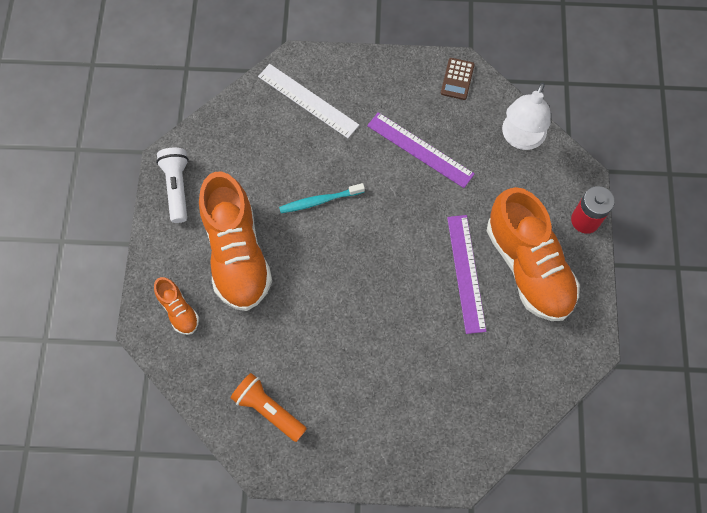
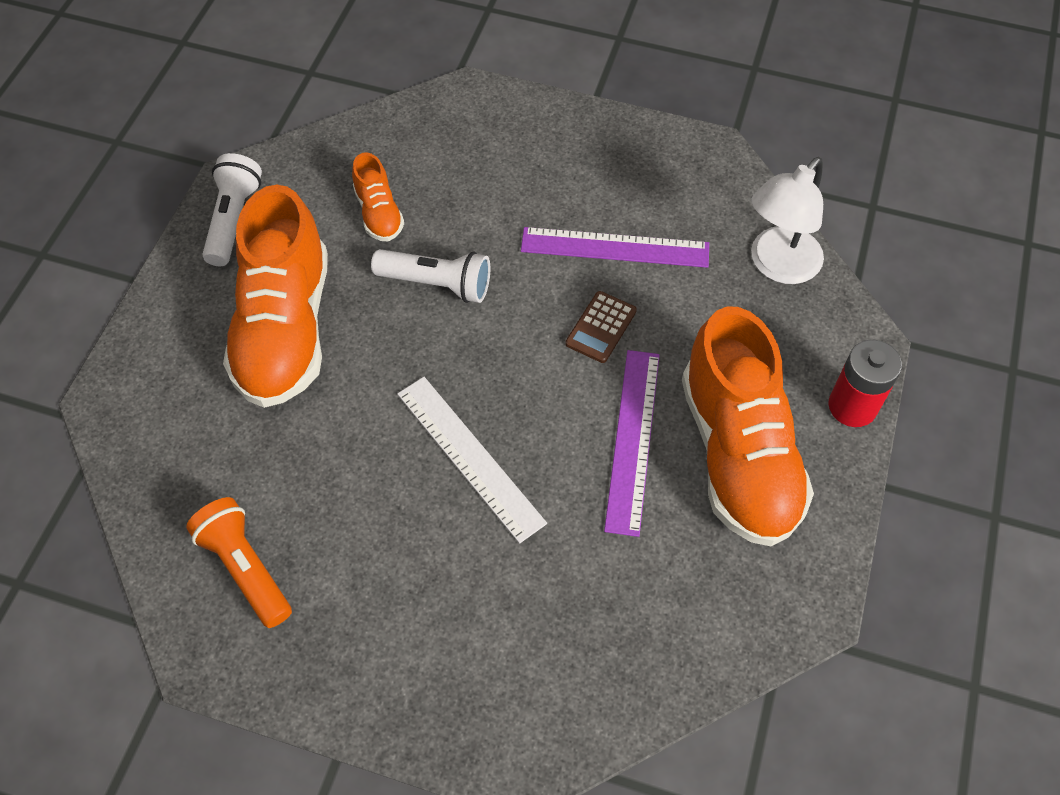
camera: 15 degrees right, 10 degrees down
orange shoe [154,277,199,335] -> orange shoe moved to [352,152,404,241]
white ruler [258,64,359,138] -> white ruler moved to [397,377,547,544]
turquoise toothbrush [279,183,365,213] -> white flashlight [371,249,490,303]
purple ruler [367,112,475,188] -> purple ruler turned 45 degrees counterclockwise [521,227,709,268]
brown calculator [441,58,475,100] -> brown calculator moved to [565,291,637,363]

